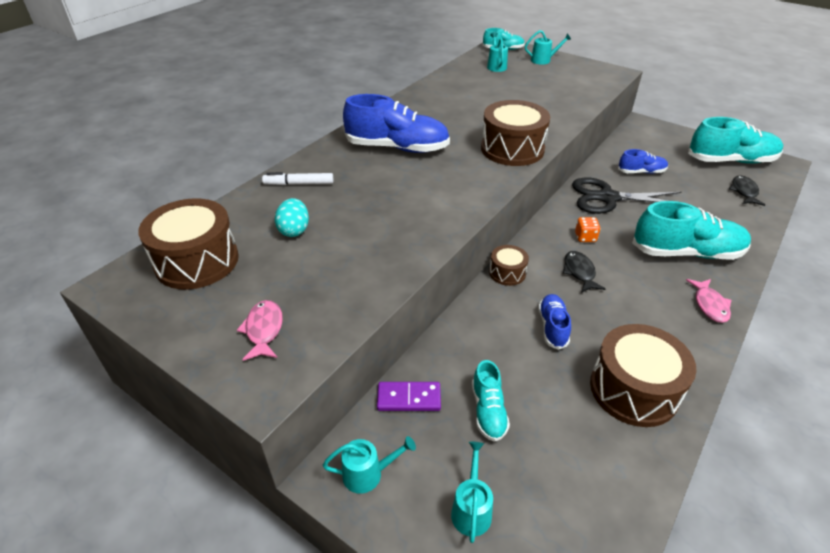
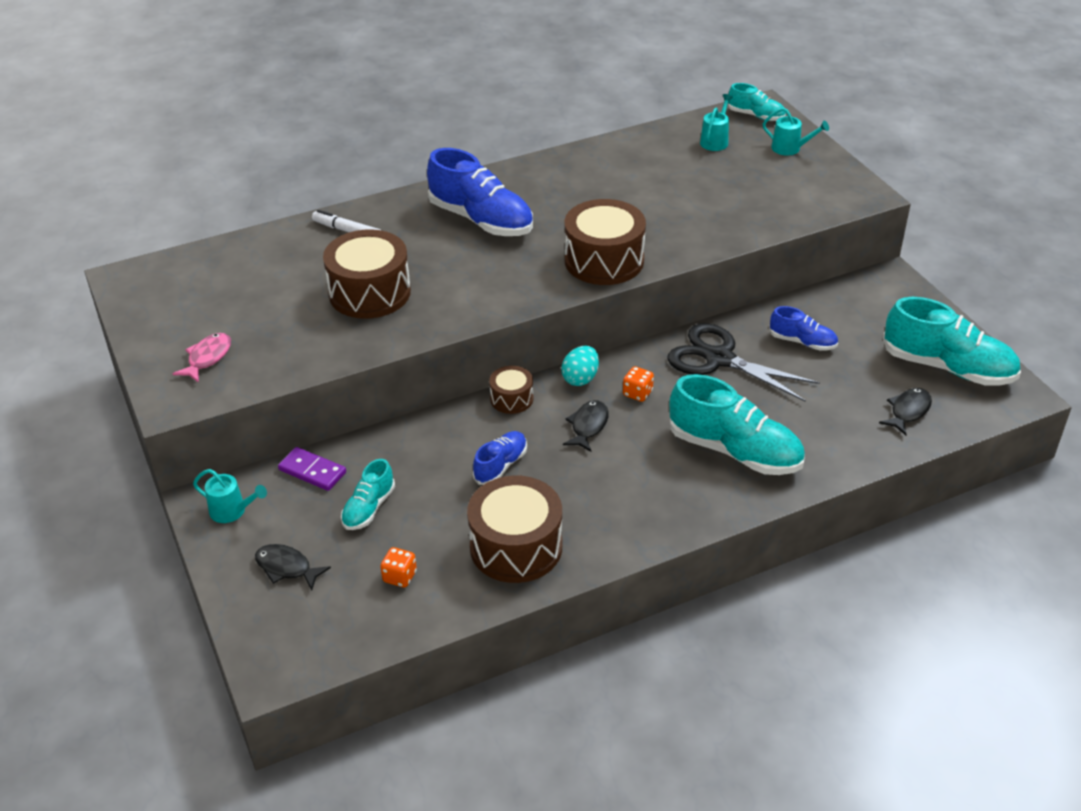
camera: 30 degrees right, 0 degrees up
brown drum [138,198,239,290] -> brown drum moved to [323,229,411,319]
turquoise egg [275,198,309,237] -> turquoise egg moved to [561,346,599,386]
turquoise watering can [451,442,493,543] -> black fish [255,544,331,590]
pink fish [686,279,731,323] -> none
none -> orange dice [380,547,417,588]

